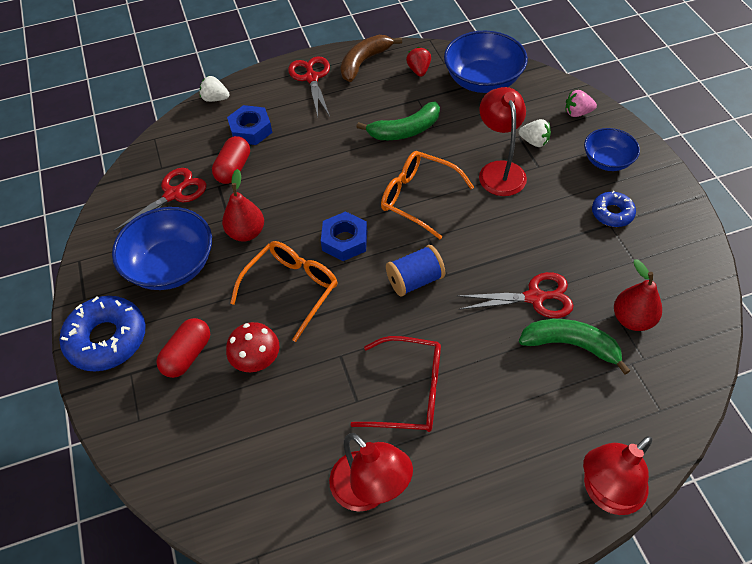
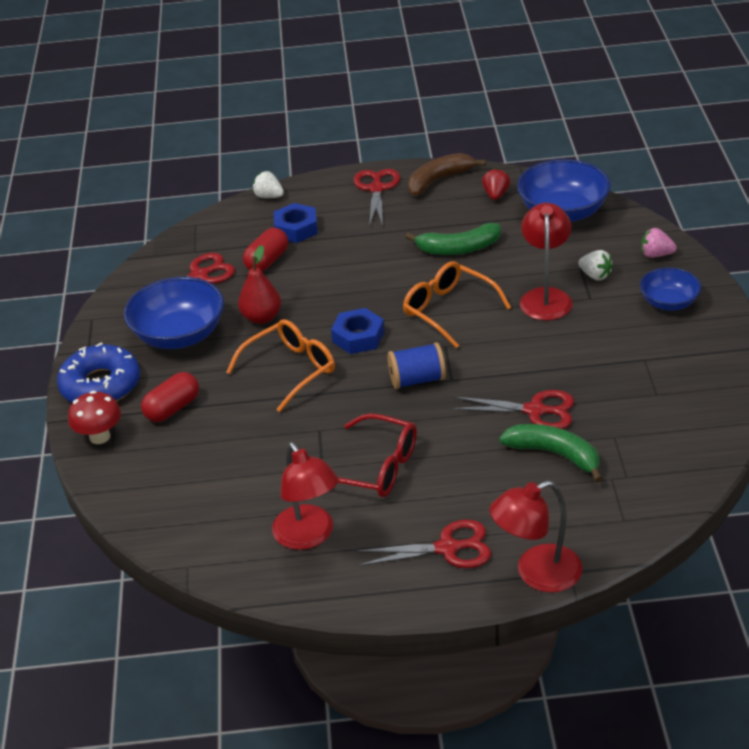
camera: 15 degrees right, 15 degrees down
red mushroom [226,322,279,372] -> red mushroom moved to [68,391,121,444]
blue donut [592,191,636,227] -> none
red pear [614,259,662,331] -> none
none -> red scissors [356,520,491,568]

